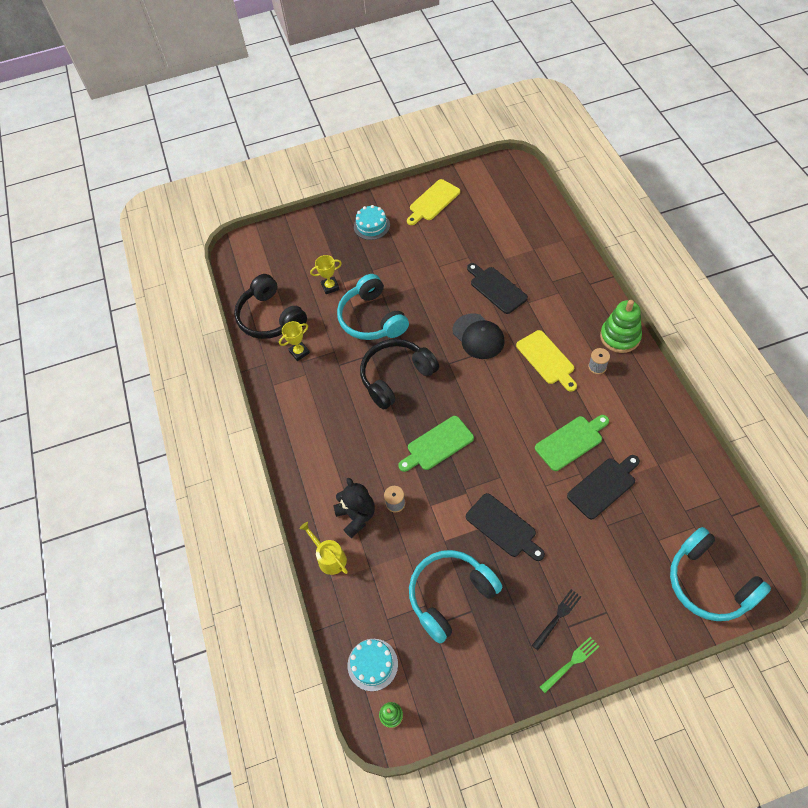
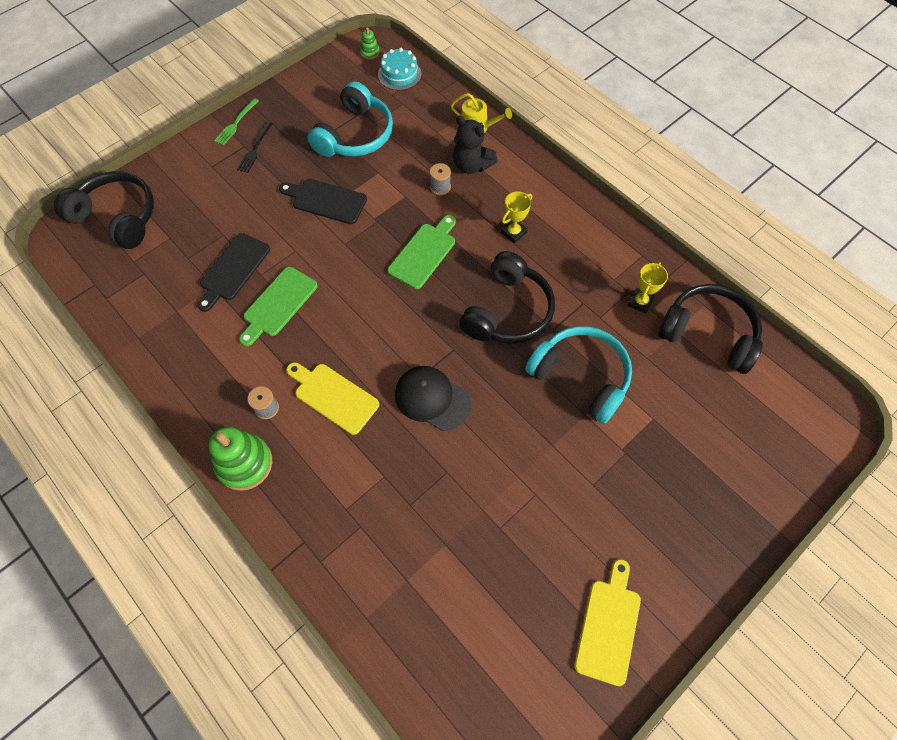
camera: 150 degrees right, 5 degrees up
yellow trophy [310,255,342,294] -> yellow trophy moved to [501,192,532,243]
turquoise cake [354,205,390,240] -> none
black cutting board [467,263,528,314] -> none
turquoise headphones [670,527,771,621] -> black headphones [54,171,154,249]

